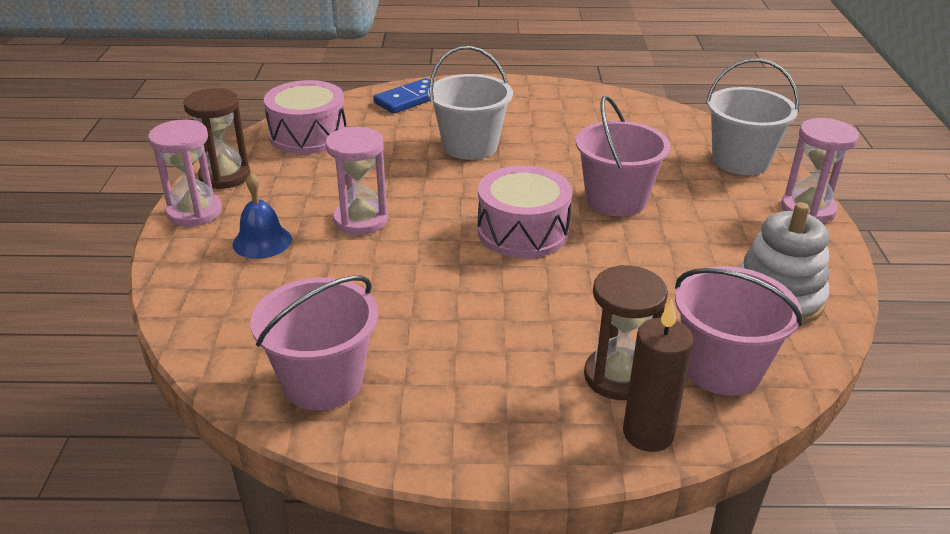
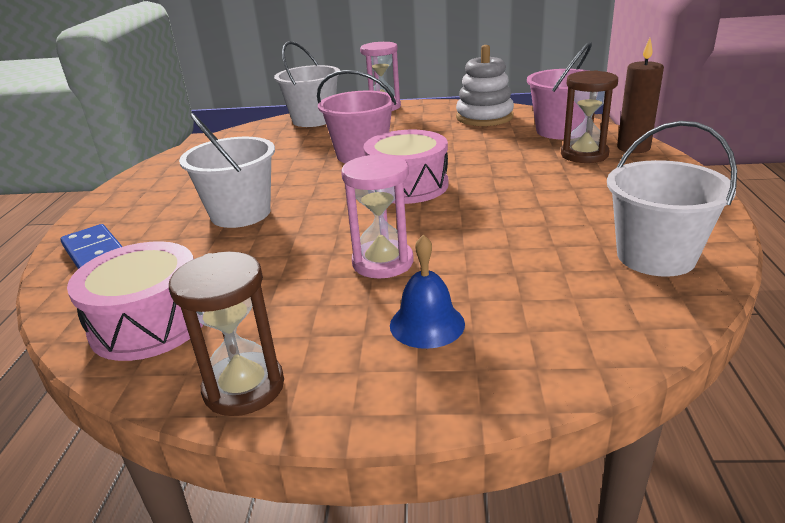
camera: 85 degrees left, 5 degrees down
pink hourglass [148,120,222,227] -> none
pink bucket [250,275,378,410] -> white bucket [607,121,737,277]

